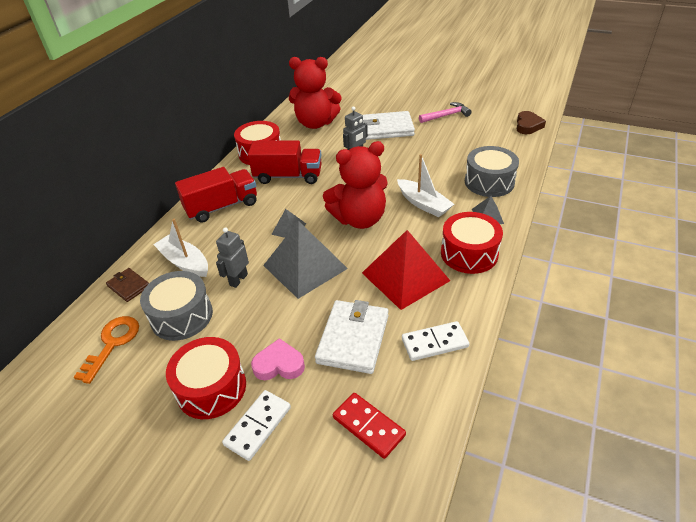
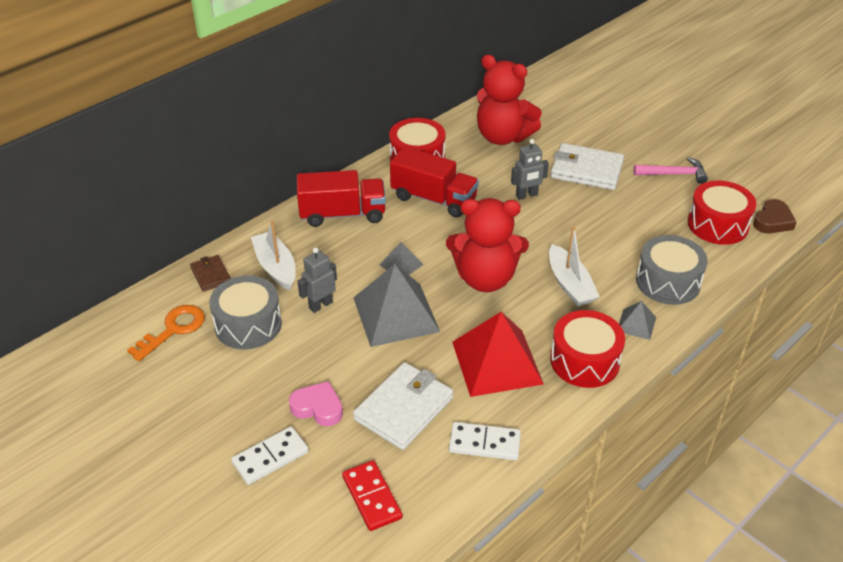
camera: 20 degrees right, 0 degrees up
red drum [166,337,246,419] -> red drum moved to [688,181,756,245]

